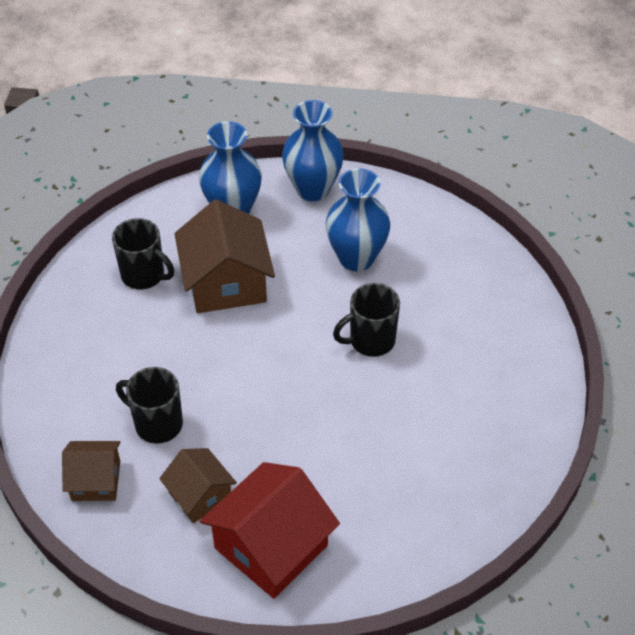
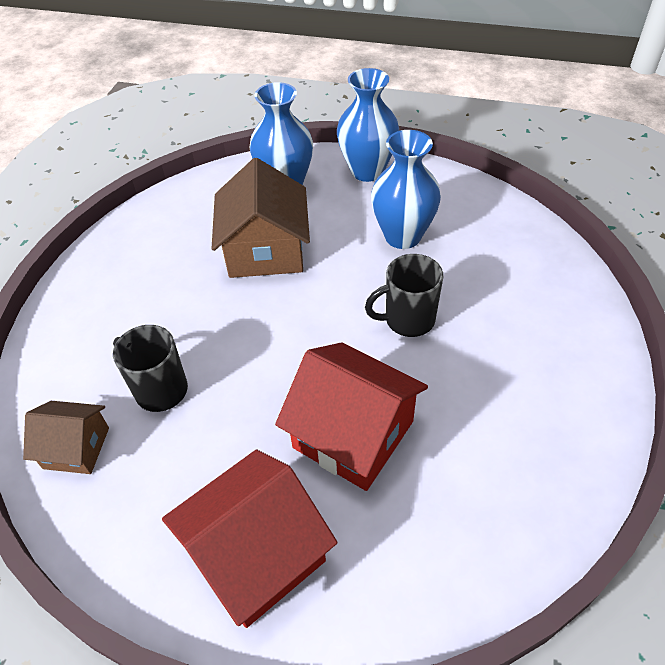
camera: 10 degrees right, 0 degrees up
black mug [112,218,174,289] -> none
brown house [159,448,237,523] -> none
none -> red house [275,342,428,491]

